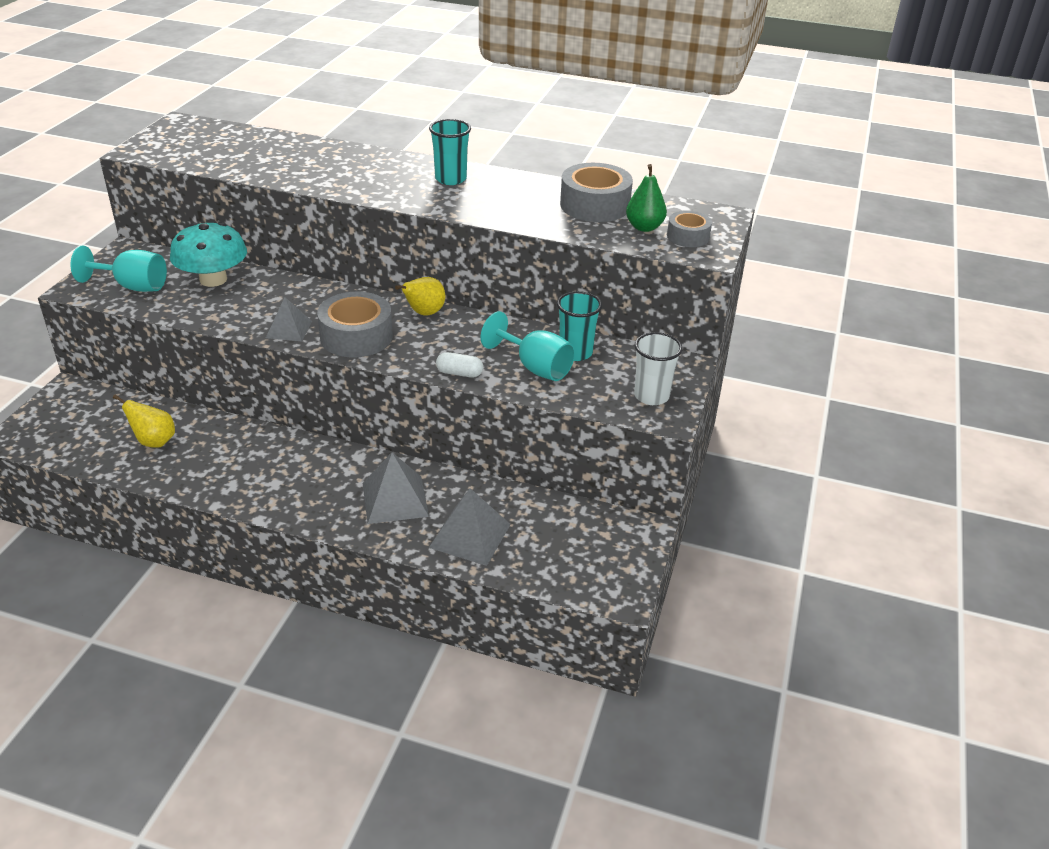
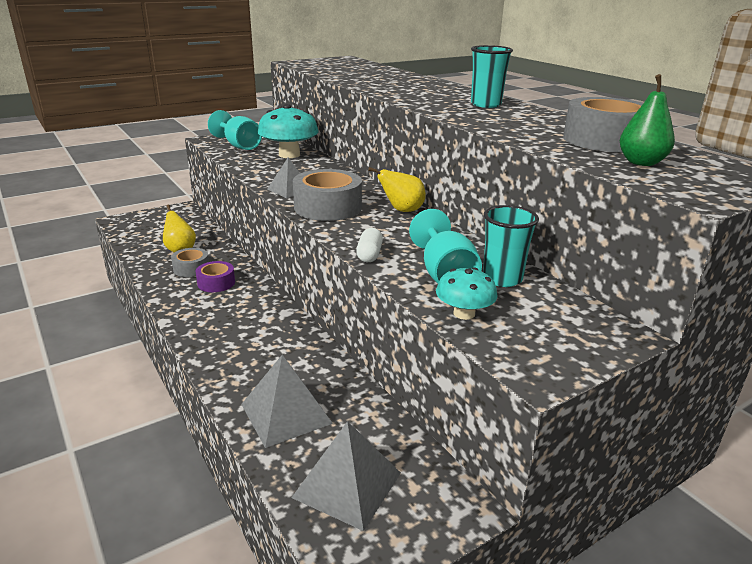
camera: 40 degrees right, 10 degrees down
grey pyramid [363,452,429,524] -> grey pyramid moved to [291,421,401,531]
white capsule [436,352,483,378] -> white capsule turned 45 degrees clockwise [356,228,383,262]
white cup [634,332,682,405] -> none
grey tape [667,210,712,247] -> grey tape moved to [171,248,209,277]
none -> purple tape [196,261,235,292]
none -> turquoise mushroom [436,267,498,320]

